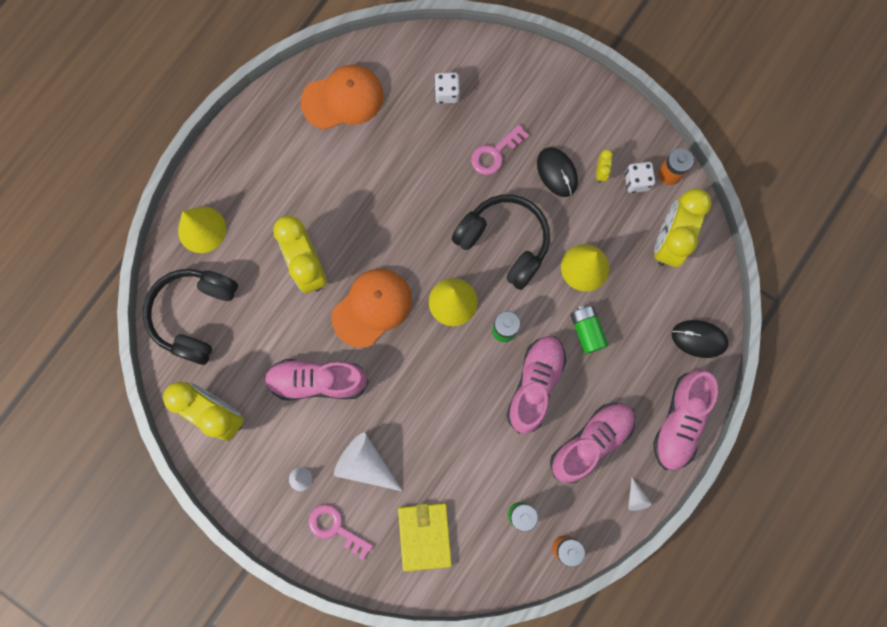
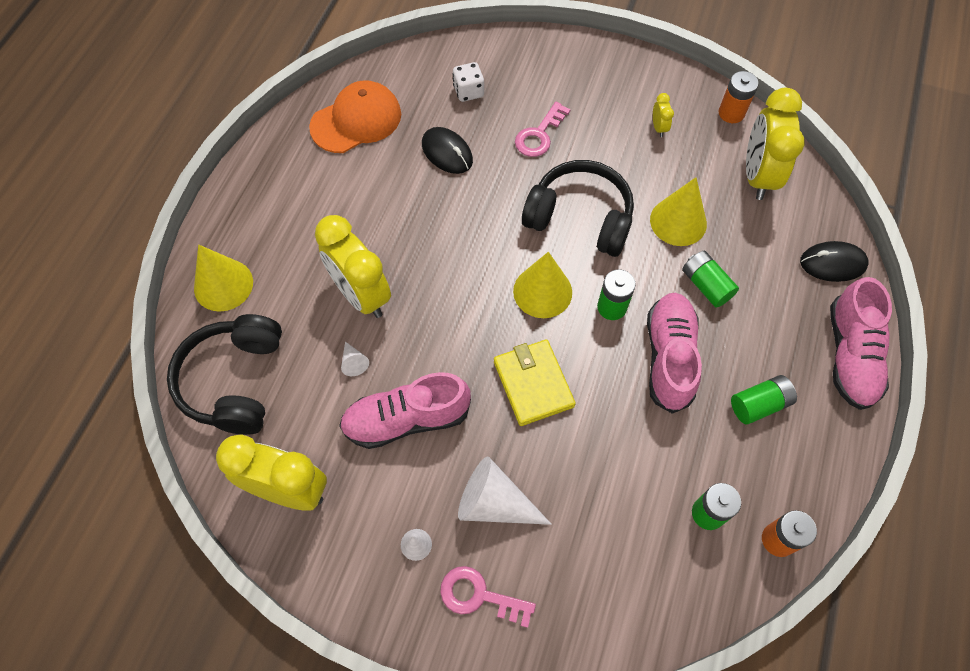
camera: 15 degrees left, 15 degrees down
orange cap [331,268,412,348] -> none
yellow wallet [398,503,452,572] -> yellow wallet moved to [494,339,576,426]
black mouse [537,147,578,197] -> black mouse moved to [422,127,473,174]
pink shoe [550,403,636,483] -> green battery [731,375,797,425]
white dice [625,162,655,193] -> none
white cone [628,478,652,511] -> white cone moved to [341,341,369,376]

